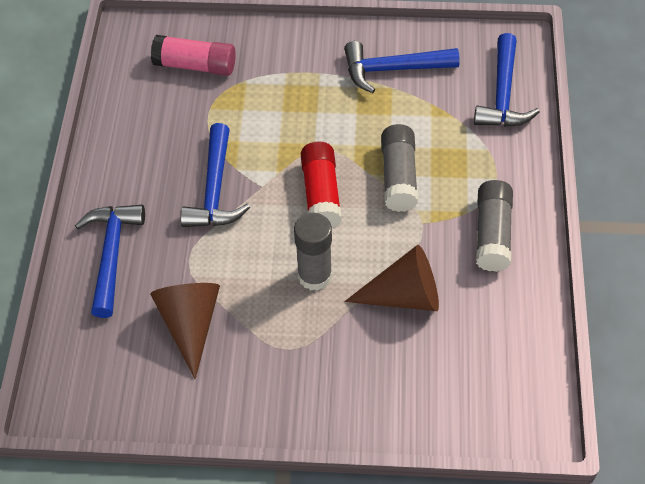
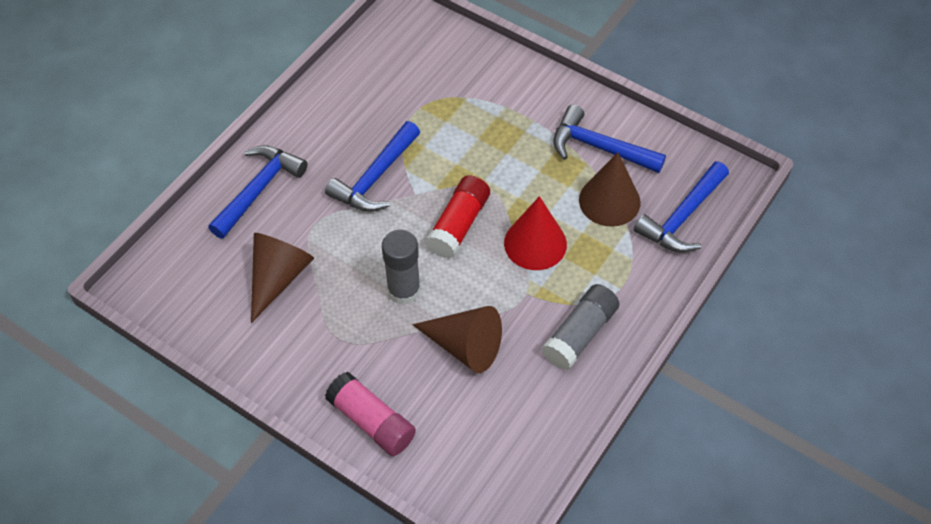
camera: 30 degrees right, 0 degrees up
pink glue stick [151,35,236,76] -> pink glue stick moved to [325,372,416,456]
grey glue stick [381,124,418,212] -> red cone [504,196,567,270]
none -> brown cone [579,152,640,227]

